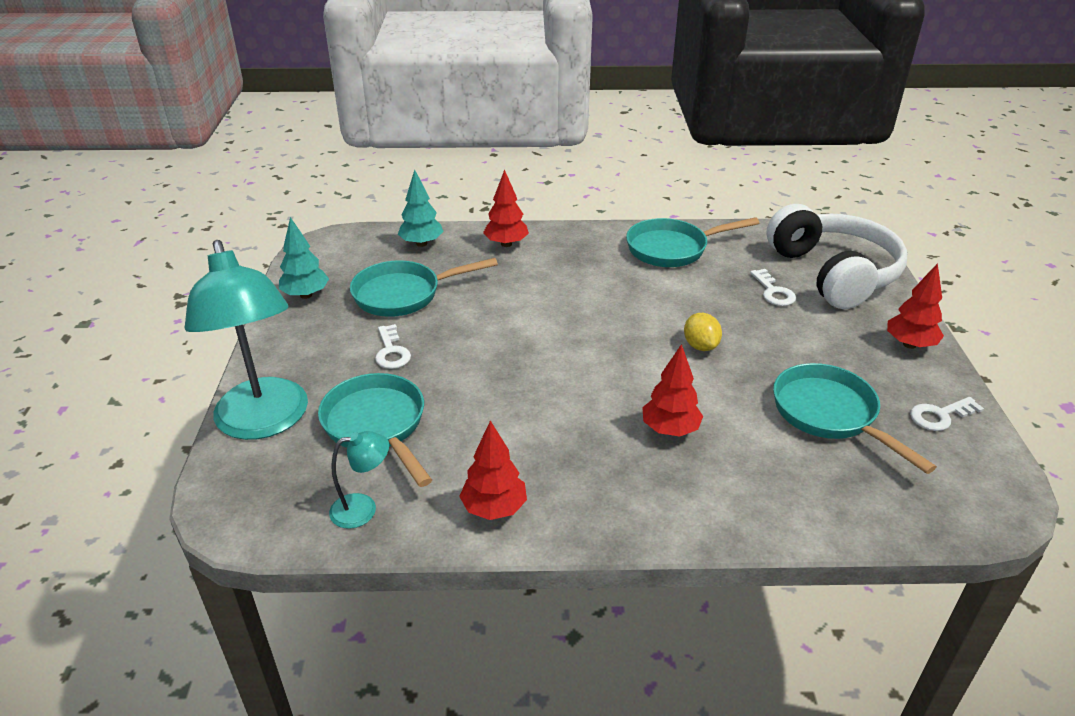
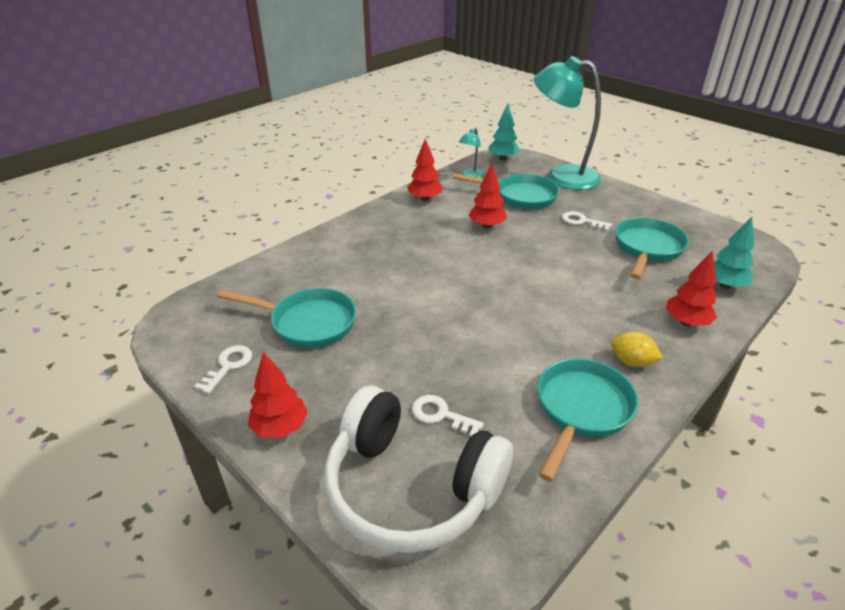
camera: 135 degrees right, 0 degrees up
turquoise tree [279,217,329,299] -> turquoise tree moved to [489,104,520,161]
red tree [642,344,703,437] -> red tree moved to [468,163,507,229]
yellow lemon [684,313,722,351] -> yellow lemon moved to [611,332,663,367]

